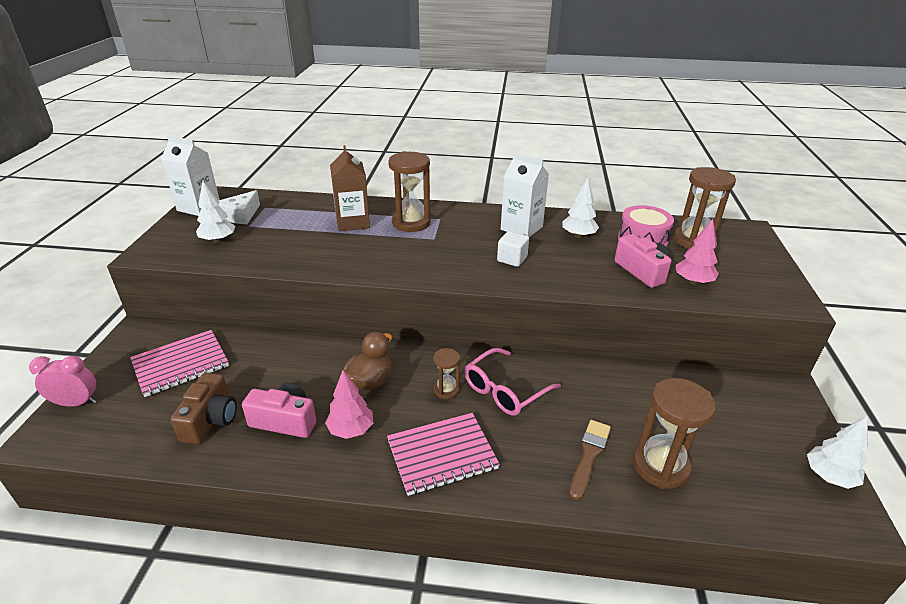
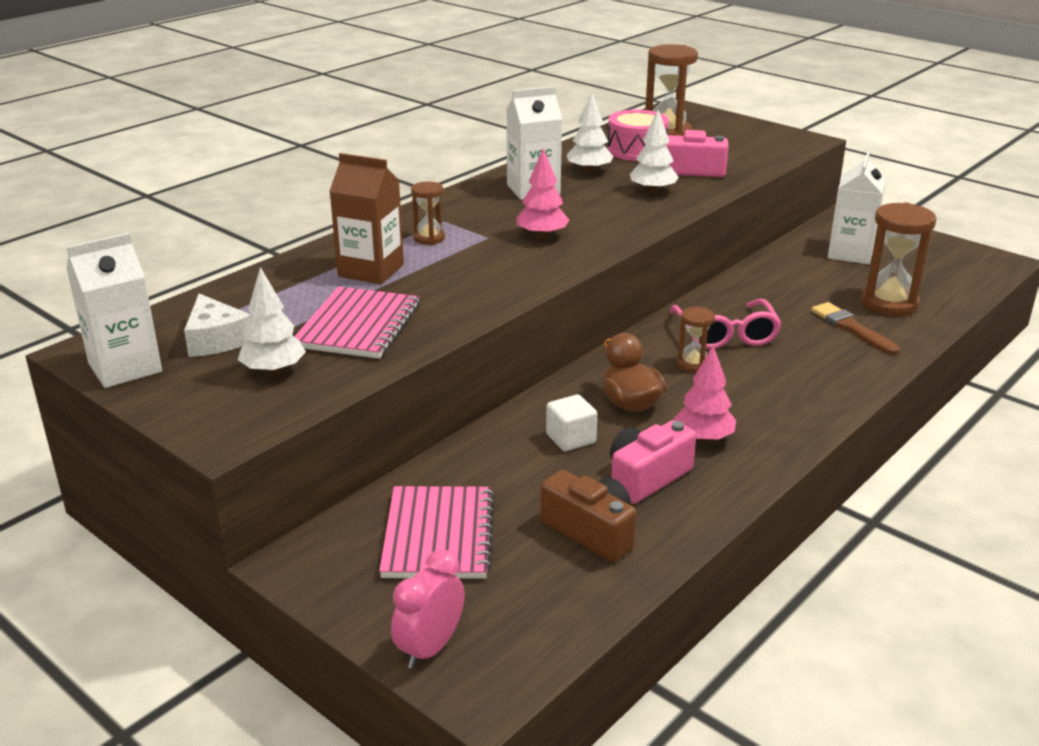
camera: 55 degrees left, 5 degrees down
pink notebook [387,413,500,496] -> pink notebook moved to [294,287,420,359]
brown hourglass [388,151,431,232] -> brown hourglass [411,182,445,245], size x0.54
white cube [497,231,529,267] -> white cube moved to [546,394,597,451]
pink tree [675,219,719,285] -> pink tree moved to [517,148,569,239]
white tree [807,416,868,489] -> white tree moved to [630,110,678,194]
none -> white carton [828,153,886,264]

